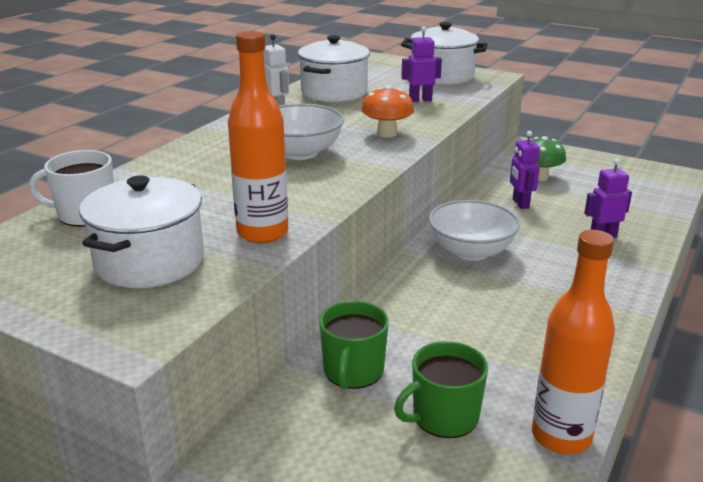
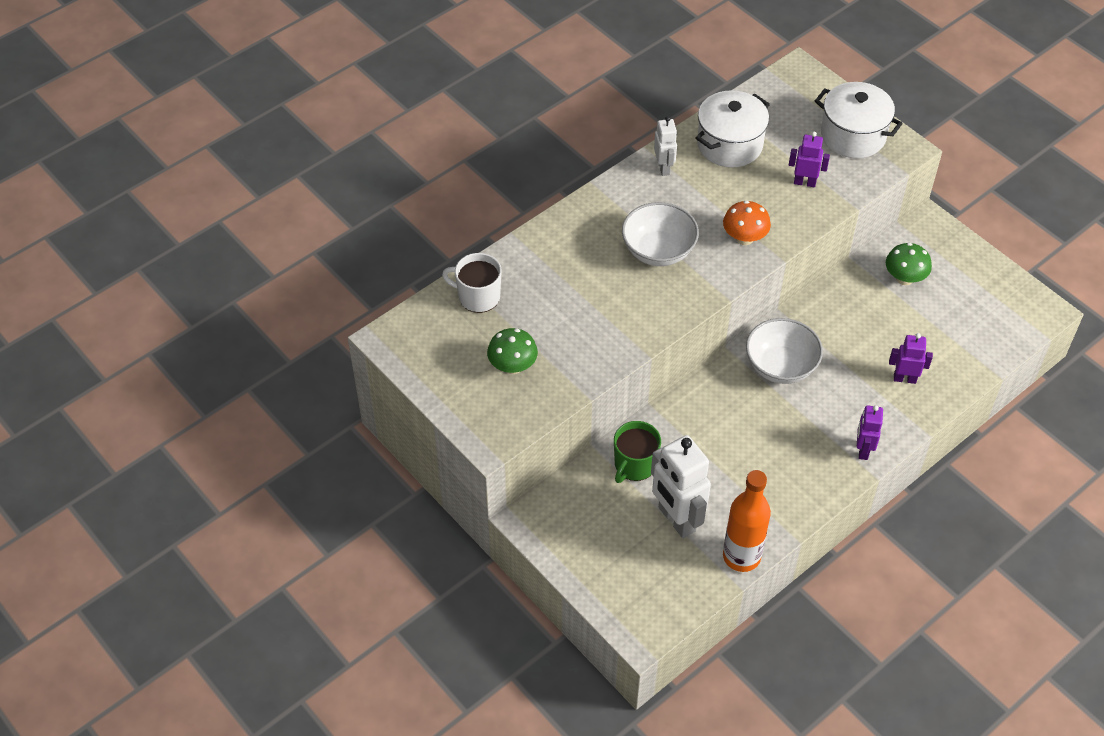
camera: 20 degrees right, 25 degrees up
white pot [79,176,204,288] -> green mushroom [487,328,538,374]
orange bottle [228,31,288,243] -> none
green mug [394,341,488,438] -> white robot [651,435,711,538]
purple robot [510,131,540,209] -> purple robot moved to [857,405,883,460]

